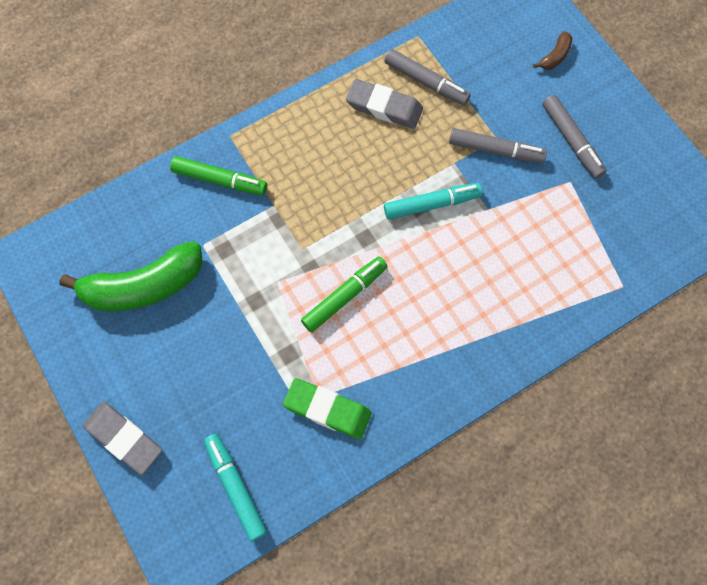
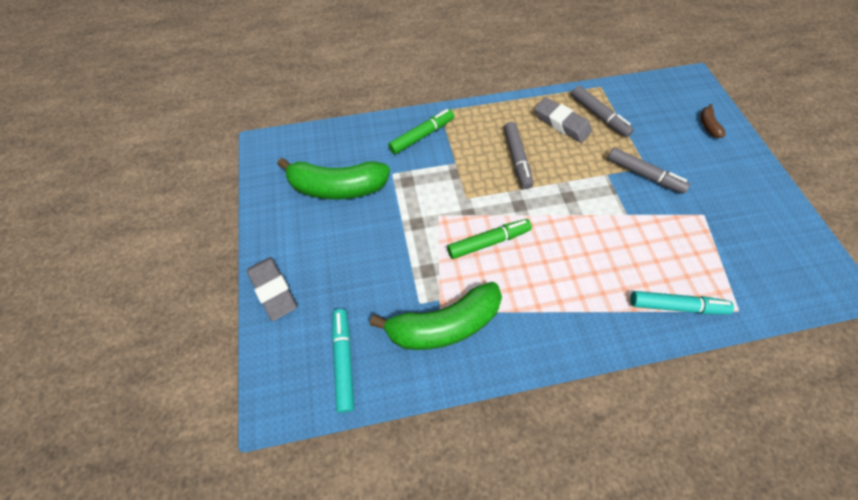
camera: 20 degrees right, 10 degrees down
green marker [170,156,267,195] -> green marker turned 75 degrees counterclockwise [388,109,454,154]
green eraser [283,378,372,439] -> green banana [370,282,502,350]
turquoise marker [384,183,483,220] -> turquoise marker moved to [630,291,734,314]
brown banana [533,31,572,70] -> brown banana turned 120 degrees clockwise [700,104,726,138]
grey marker [542,95,606,179] -> grey marker moved to [504,122,533,189]

